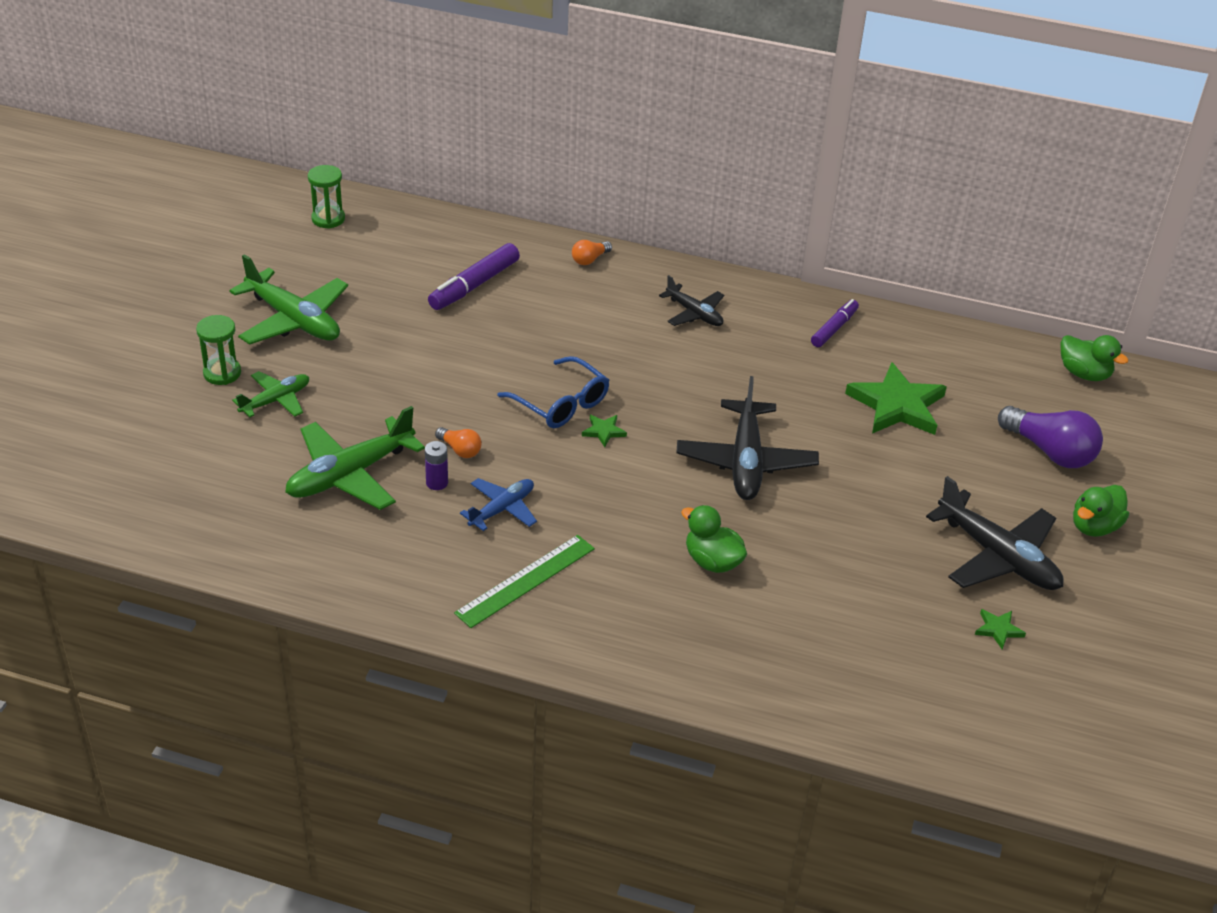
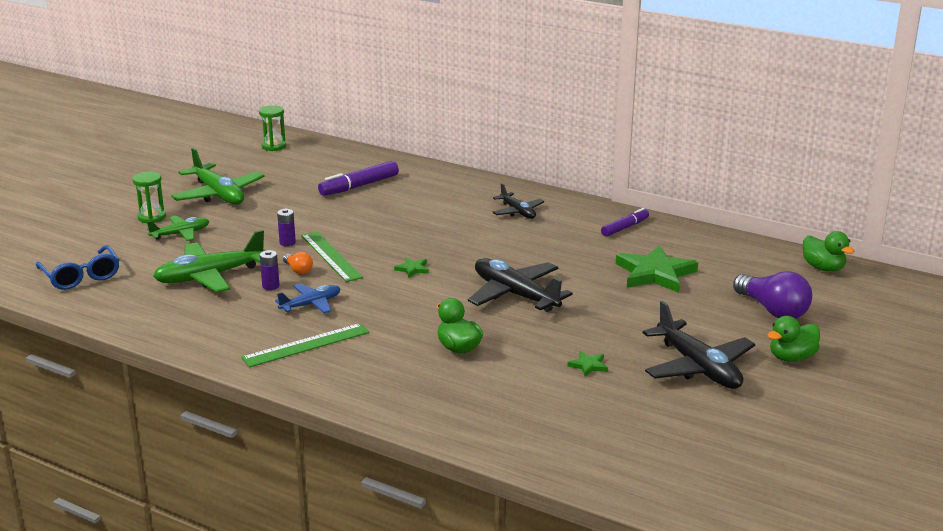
camera: 15 degrees right, 15 degrees down
blue glasses [497,356,609,428] -> blue glasses moved to [36,245,119,290]
orange light bulb [572,240,612,265] -> none
black plane [676,376,819,500] -> black plane turned 120 degrees clockwise [468,258,573,312]
green star [975,609,1026,649] -> green star moved to [568,351,608,377]
none -> purple battery [277,209,296,246]
none -> green ruler [301,231,363,282]

